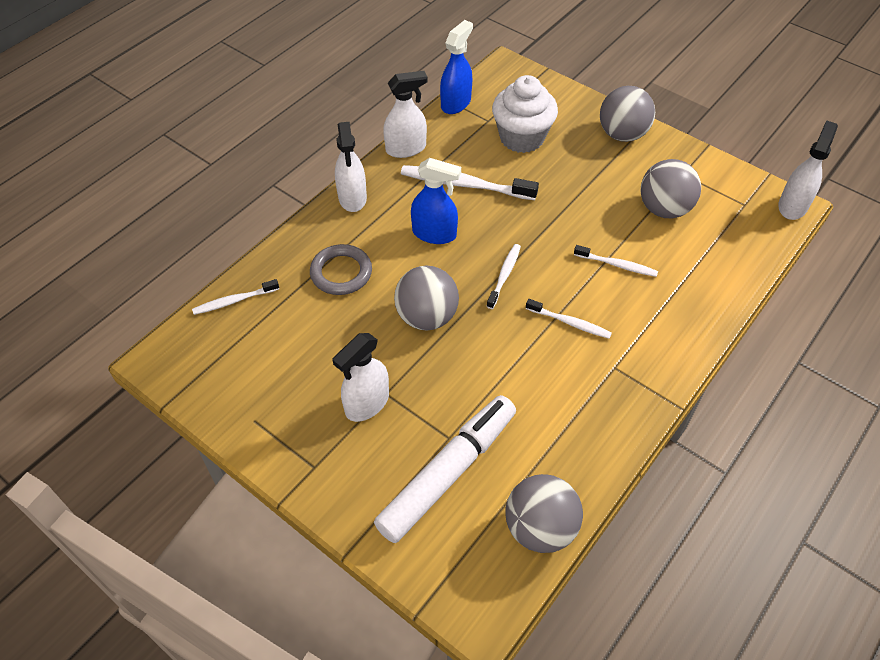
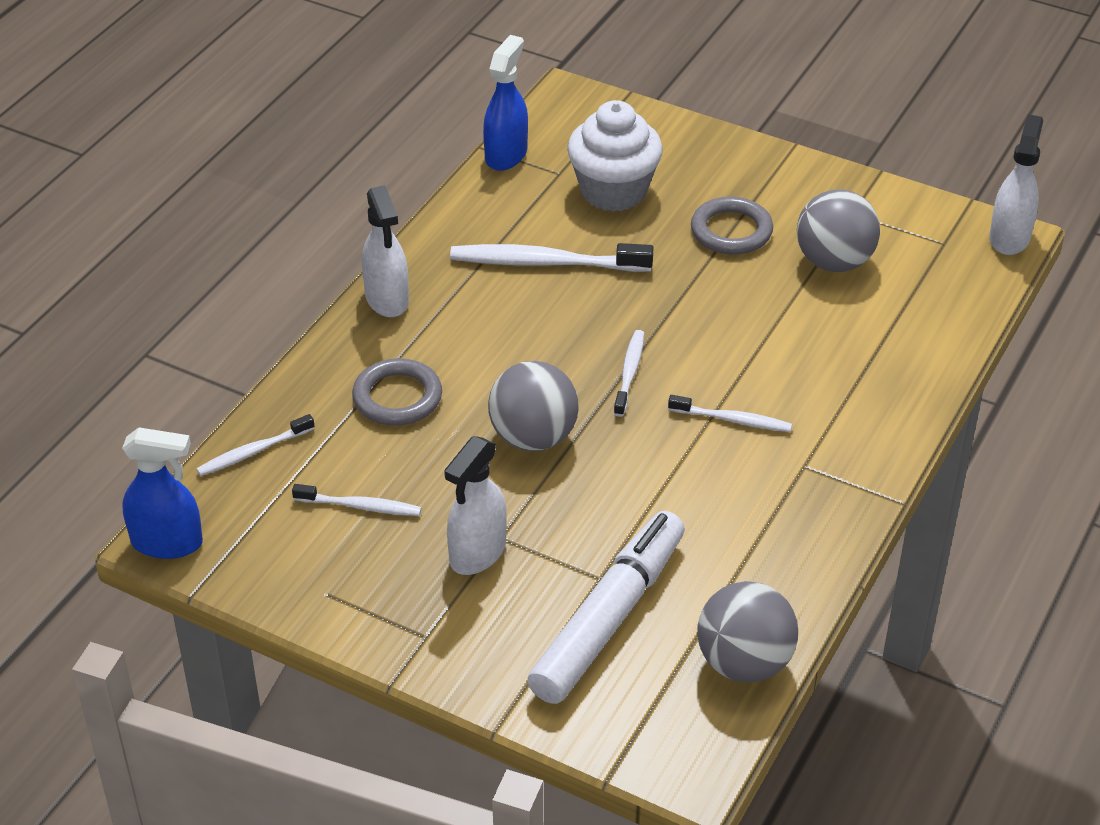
camera: 10 degrees left, 10 degrees down
white spray bottle [383,71,427,158] -> none
blue spray bottle [411,158,461,244] -> blue spray bottle moved to [122,427,203,559]
white toothbrush [574,245,658,277] -> white toothbrush moved to [292,484,422,516]
grey ball [600,86,655,142] -> none
none -> grey ring [691,196,773,255]

